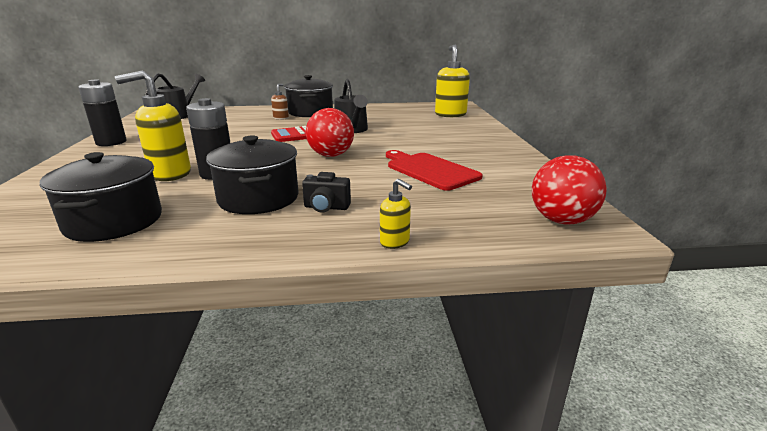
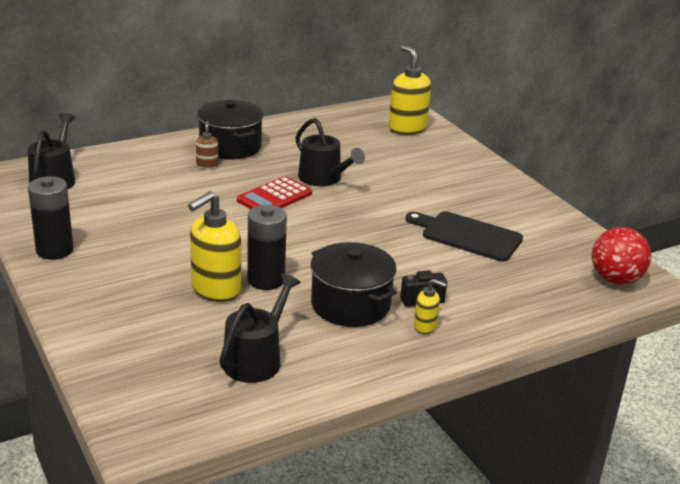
camera: 25 degrees left, 5 degrees up
black pot [40,152,162,242] -> black watering can [219,273,301,383]
red ball [306,108,354,157] -> none
yellow soap dispenser [380,179,412,249] -> yellow soap dispenser moved to [414,279,446,334]
red cutting board [386,150,483,191] -> black cutting board [405,211,523,261]

